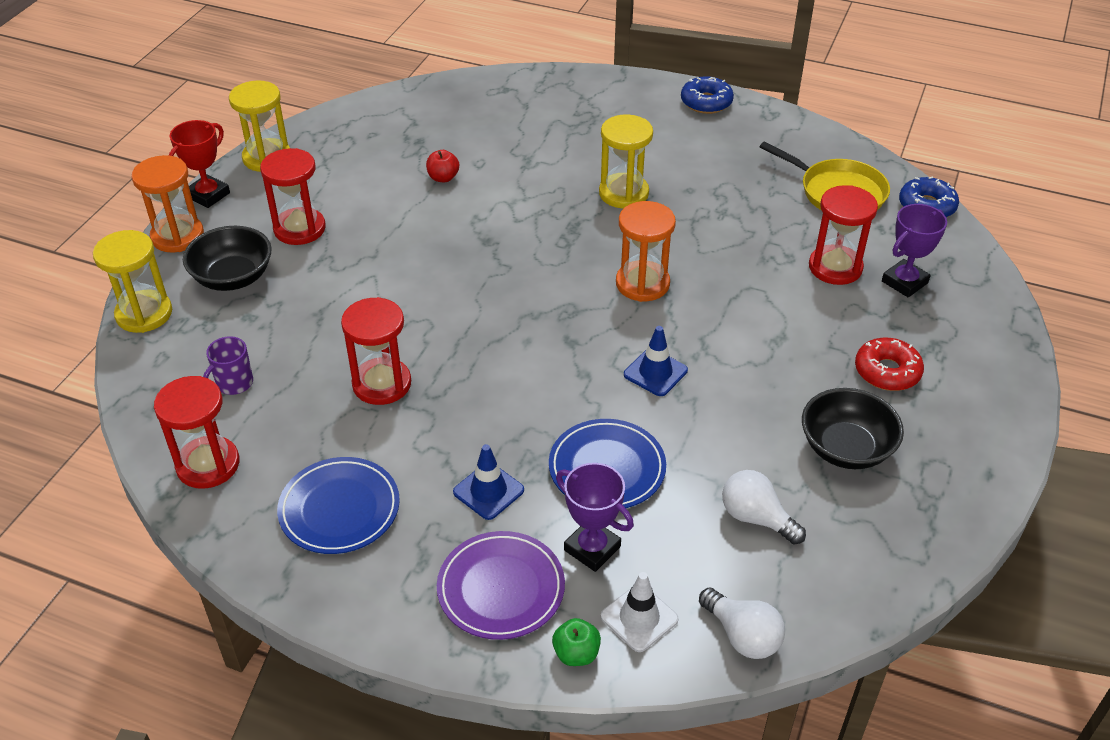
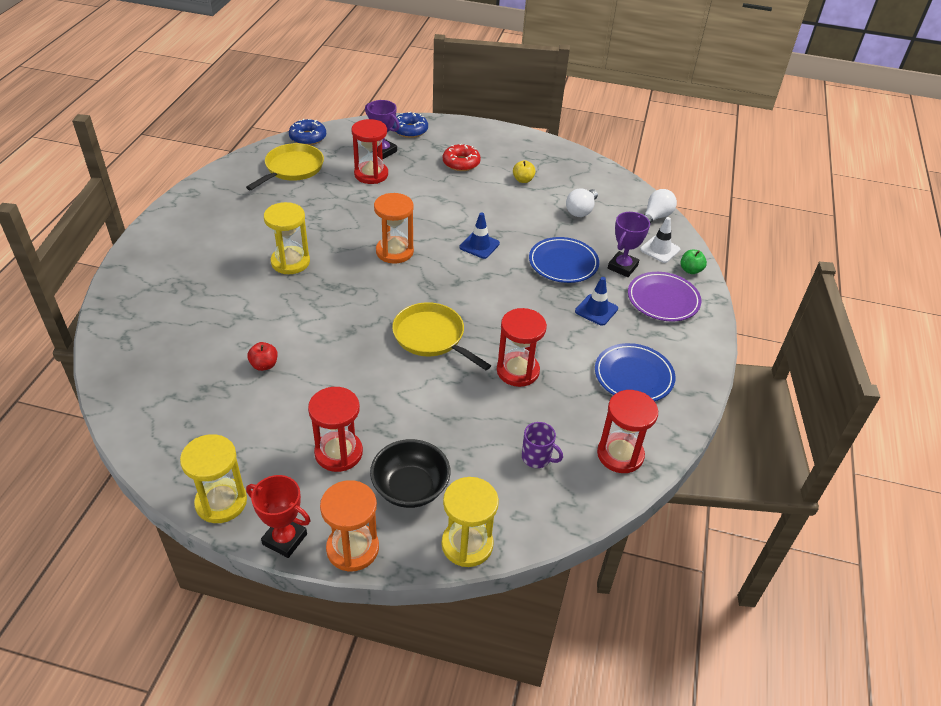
camera: 100 degrees left, 0 degrees up
blue donut [681,76,734,114] -> blue donut moved to [392,112,428,138]
black bowl [802,388,904,469] -> yellow apple [513,160,536,183]
none -> yellow pan [392,302,491,370]

